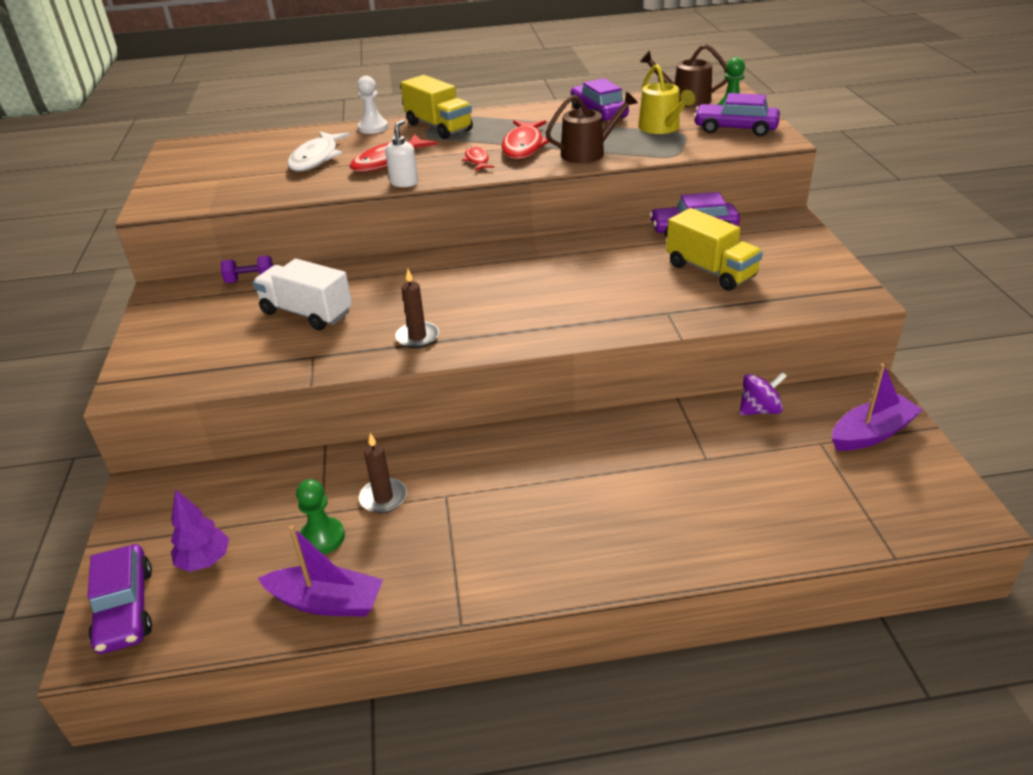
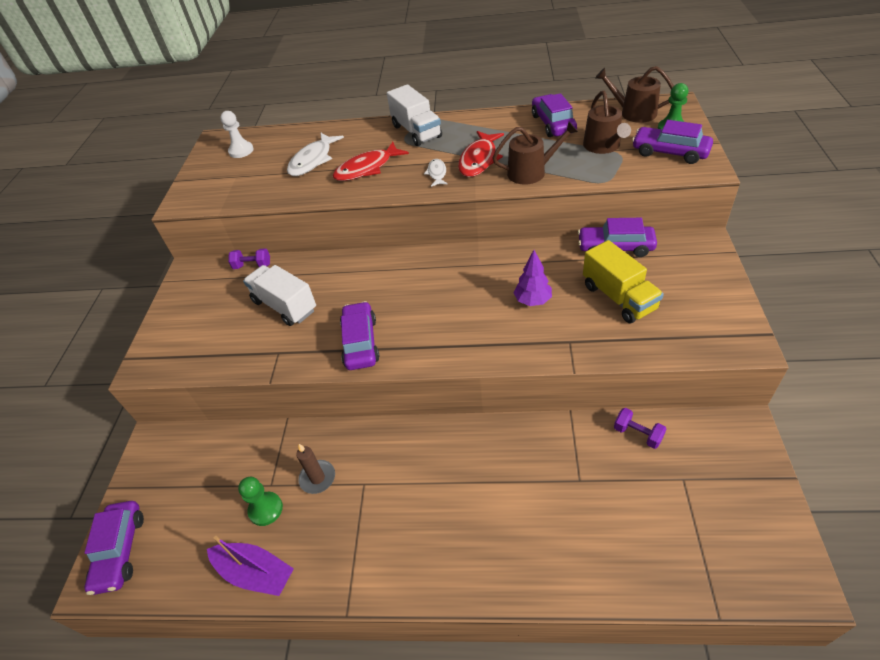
camera: 15 degrees right, 10 degrees up
purple tree [171,489,229,572] -> purple tree moved to [513,250,552,306]
white pawn [357,76,388,134] -> white pawn moved to [220,111,254,158]
white soap dispenser [385,120,418,187] -> none
brown candle [395,269,439,348] -> purple car [340,301,379,370]
yellow truck [401,75,473,139] -> white truck [387,84,442,146]
red fish [462,146,494,171] -> white fish [424,159,448,187]
yellow watering can [638,64,696,134] -> brown watering can [583,91,631,154]
purple spinning top [739,372,787,415] -> purple dumbbell [614,408,666,449]
purple boat [832,364,923,451] -> none

